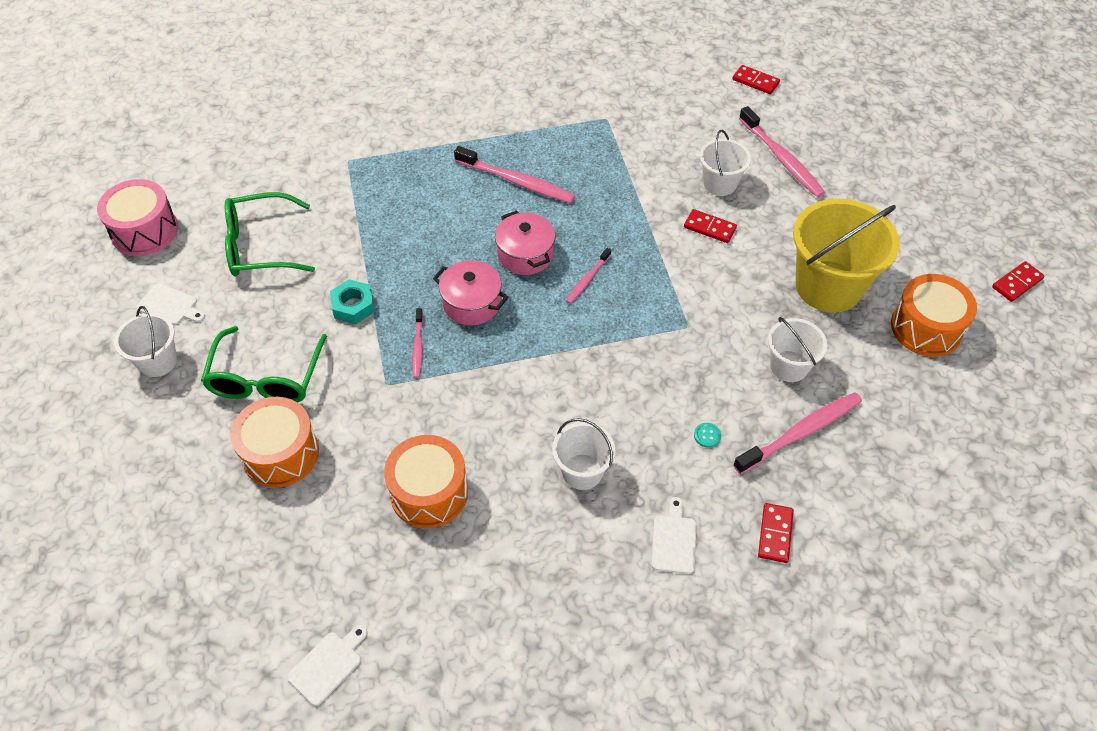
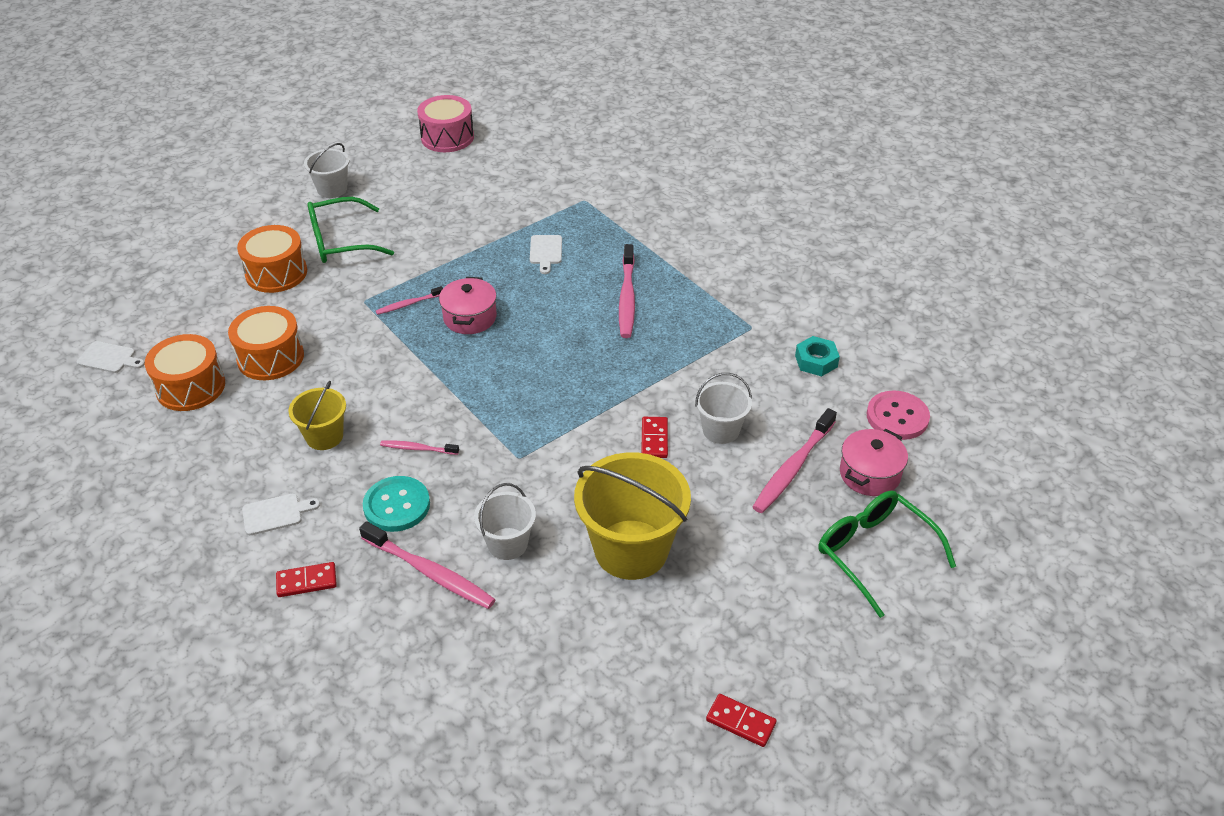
camera: 65 degrees right, 10 degrees down
white cutting board [137,283,205,325] -> white cutting board moved to [530,235,562,274]
green glasses [225,192,315,277] -> green glasses moved to [818,490,956,618]
turquoise nut [330,279,375,324] -> turquoise nut moved to [795,336,840,376]
pink pot [495,210,556,275] -> pink pot moved to [840,429,908,496]
white bucket [552,418,615,490] -> yellow bucket [288,381,346,450]
pink toothbrush [566,248,611,304] -> pink toothbrush moved to [380,440,459,455]
turquoise button [694,423,721,448] -> turquoise button [363,476,430,532], size x2.49
red domino [732,65,780,94] -> pink button [867,390,930,440]
orange drum [891,274,977,357] -> orange drum moved to [145,334,225,411]

